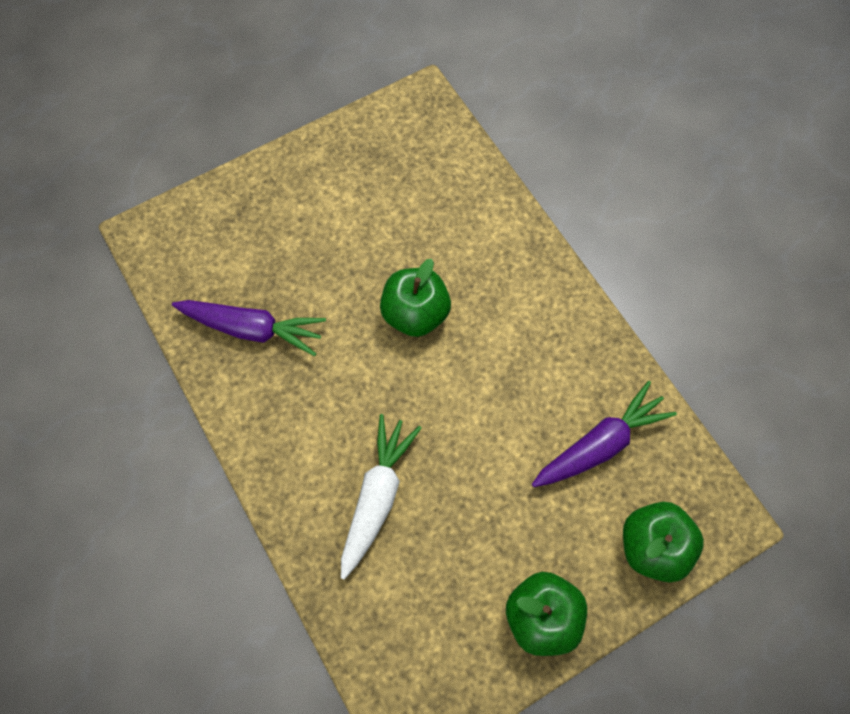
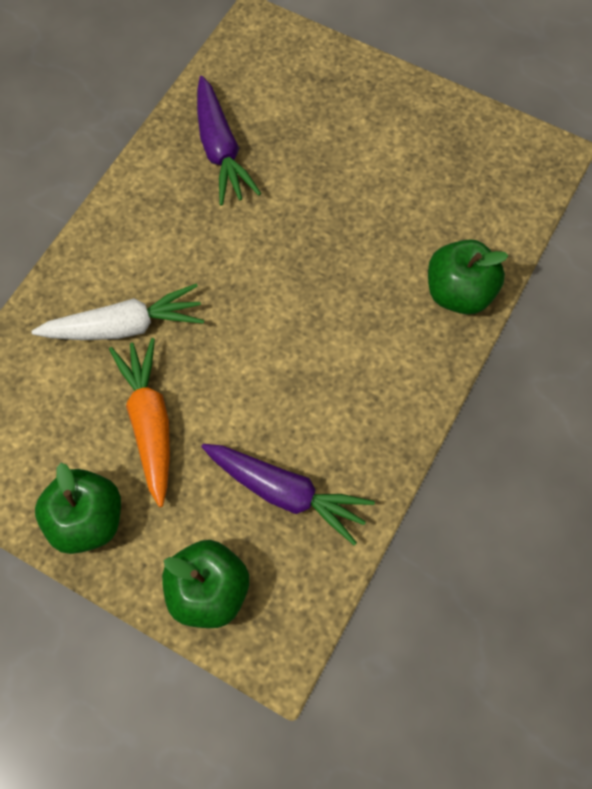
camera: 60 degrees right, 0 degrees up
green apple [380,259,451,337] -> green apple moved to [428,239,508,315]
none -> orange carrot [109,338,170,507]

